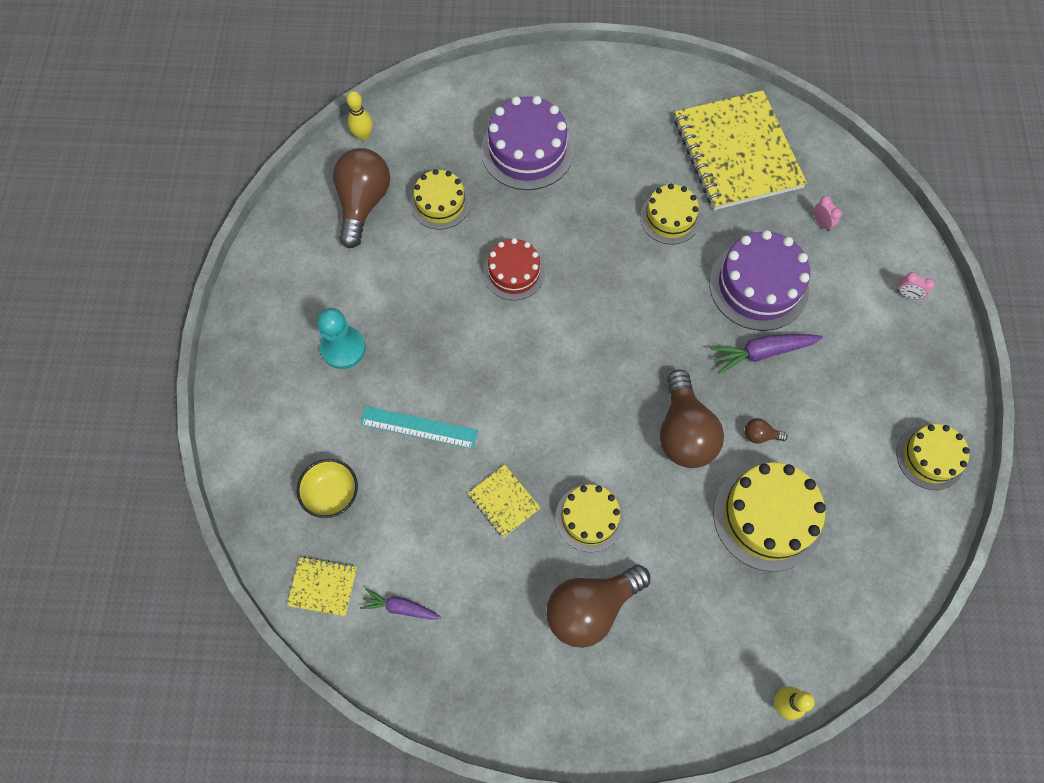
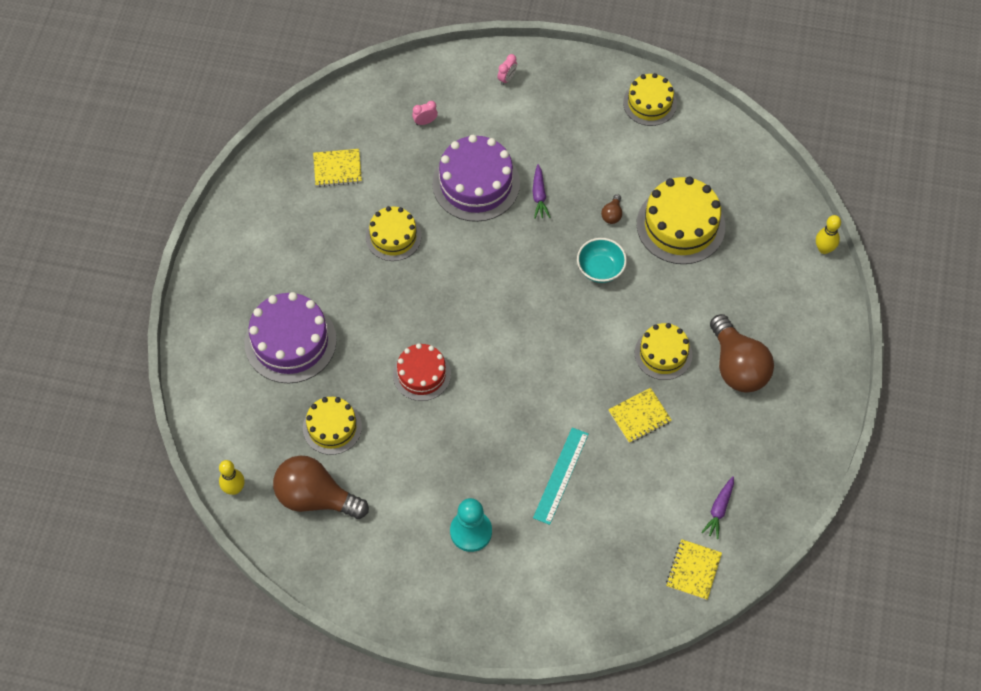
camera: 80 degrees left, 5 degrees down
yellow bowl [296,459,358,518] -> none
brown light bulb [660,370,724,468] -> turquoise bowl [577,238,627,283]
yellow notebook [674,90,807,210] -> yellow notebook [313,149,362,187], size x0.42
purple carrot [710,334,823,374] -> purple carrot [533,164,550,219], size x0.65

